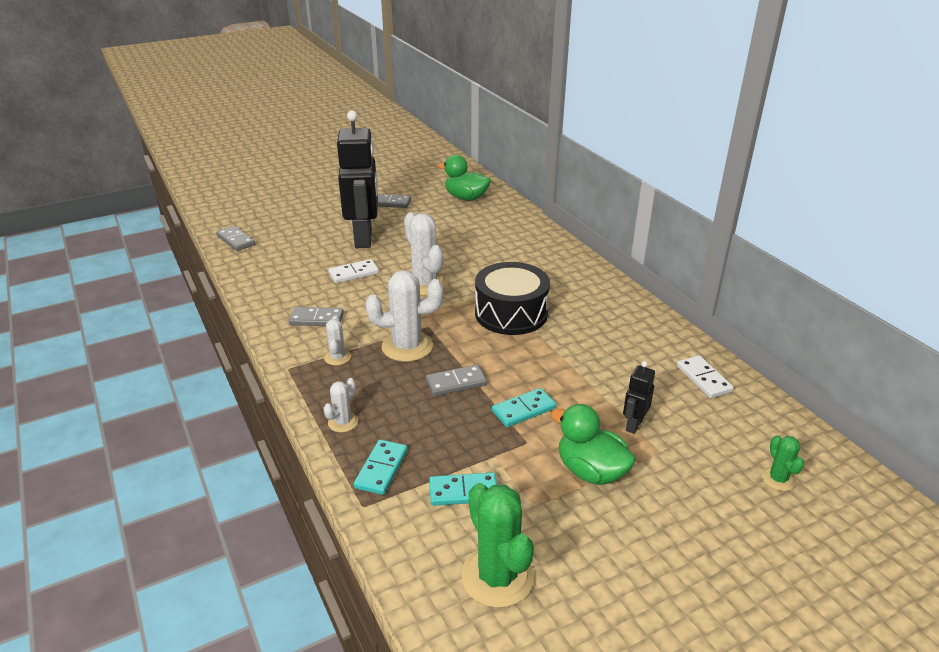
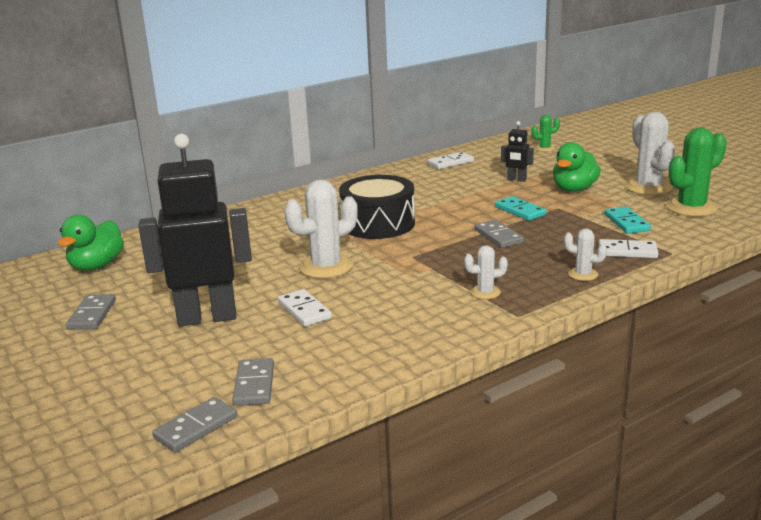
camera: 95 degrees left, 10 degrees down
grey domino [289,307,344,326] -> grey domino moved to [232,358,274,406]
turquoise domino [354,439,408,495] -> white domino [599,239,658,258]
white cactus [366,270,443,362] -> white cactus moved to [625,112,675,195]

